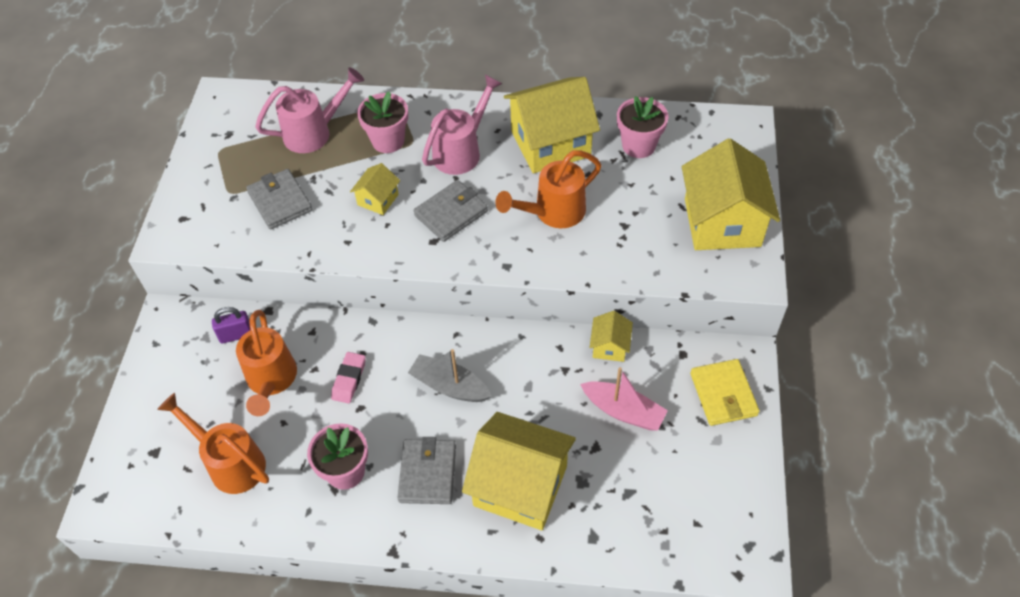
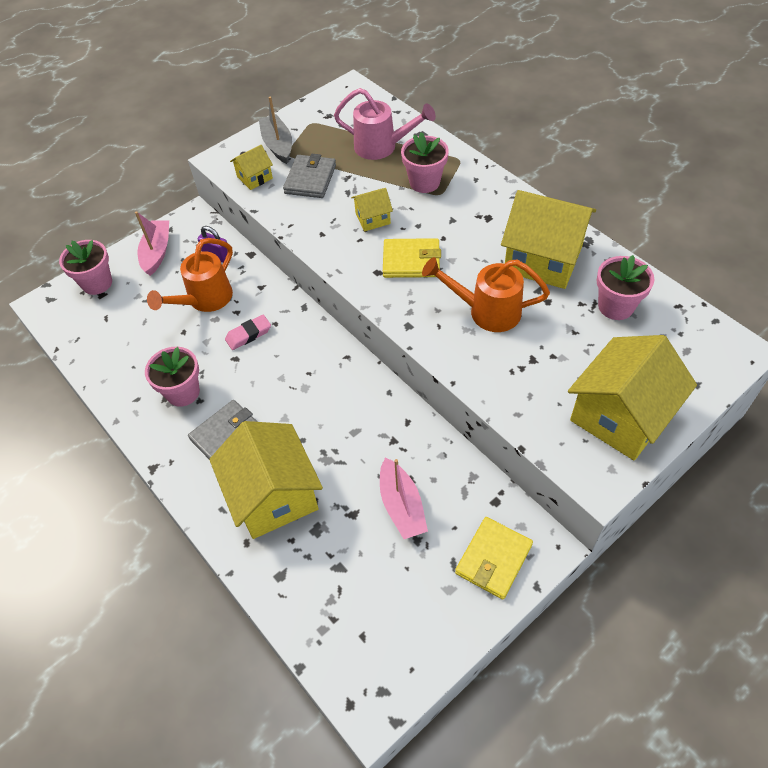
camera: 45 degrees right, 0 degrees up
orange watering can [157,393,269,494] -> none
grey boat [408,349,492,402] -> grey boat moved to [259,96,292,164]
grey wallet [414,180,488,242] -> yellow wallet [383,238,441,278]
pink watering can [422,75,503,175] -> none
yellow house [589,311,633,362] -> yellow house moved to [230,145,273,190]
none -> pink flower pot [59,240,112,295]
none -> pink boat [135,211,169,276]

